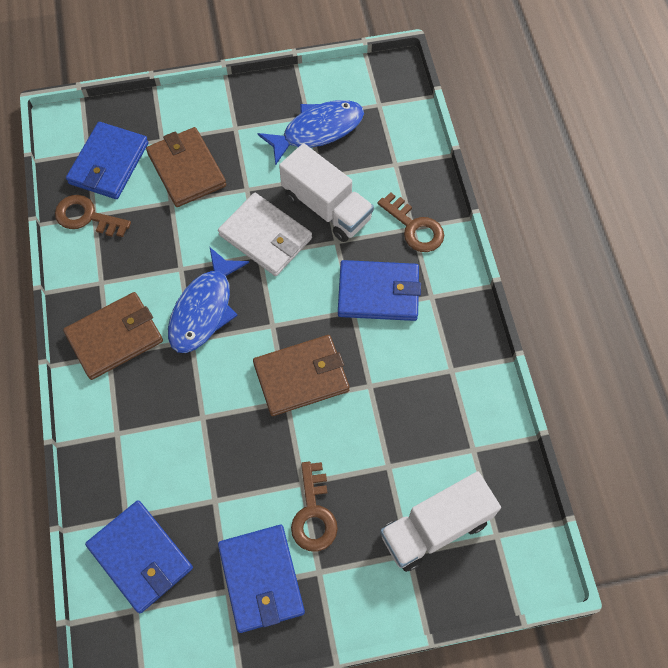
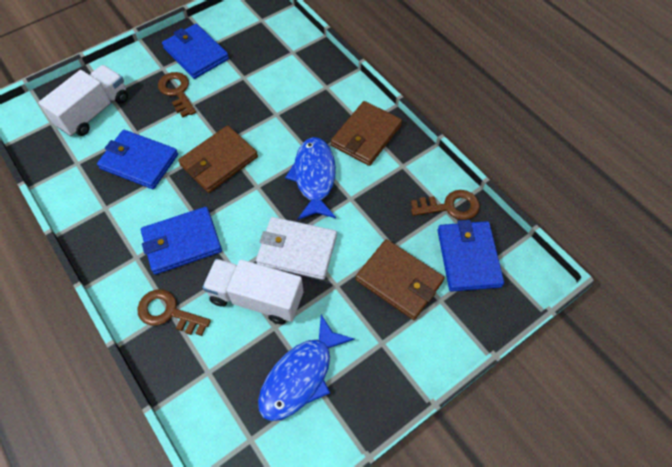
camera: 155 degrees right, 5 degrees down
blue wallet [85,500,193,613] -> blue wallet moved to [97,130,178,189]

